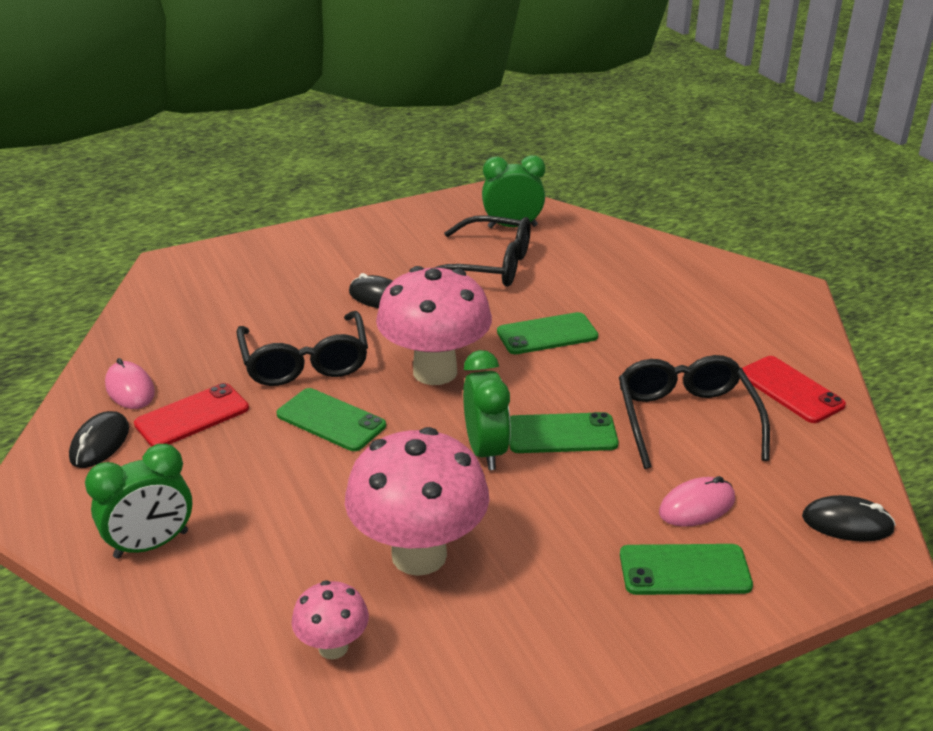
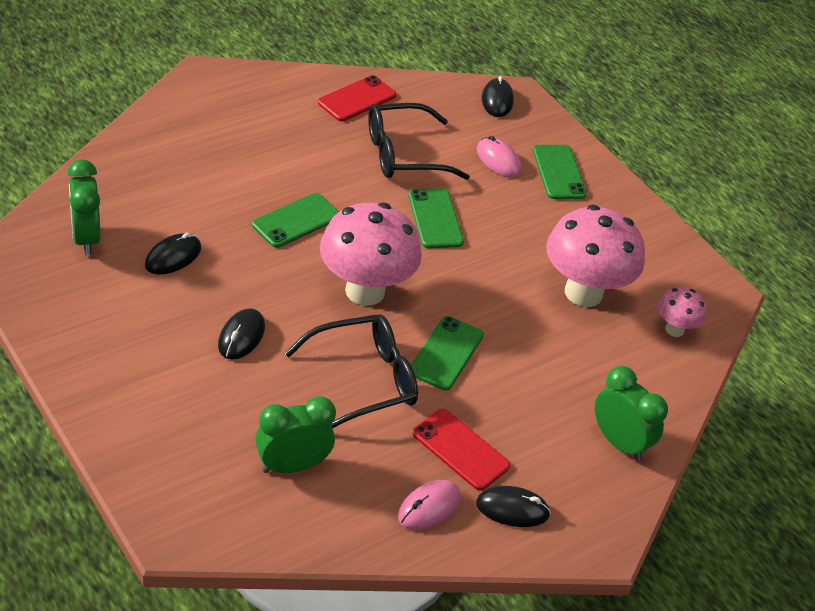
camera: 105 degrees left, 10 degrees up
black glasses [434,215,531,287] -> black mouse [145,233,201,274]
green clock [463,350,511,470] -> green clock moved to [255,396,336,473]
green phone [497,312,598,354] -> green phone turned 75 degrees clockwise [252,193,339,248]

